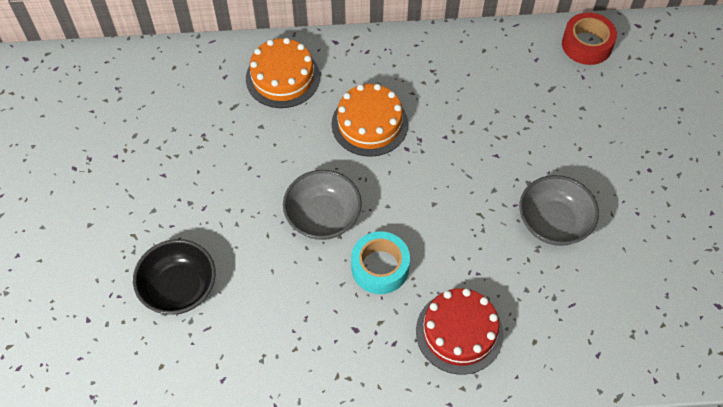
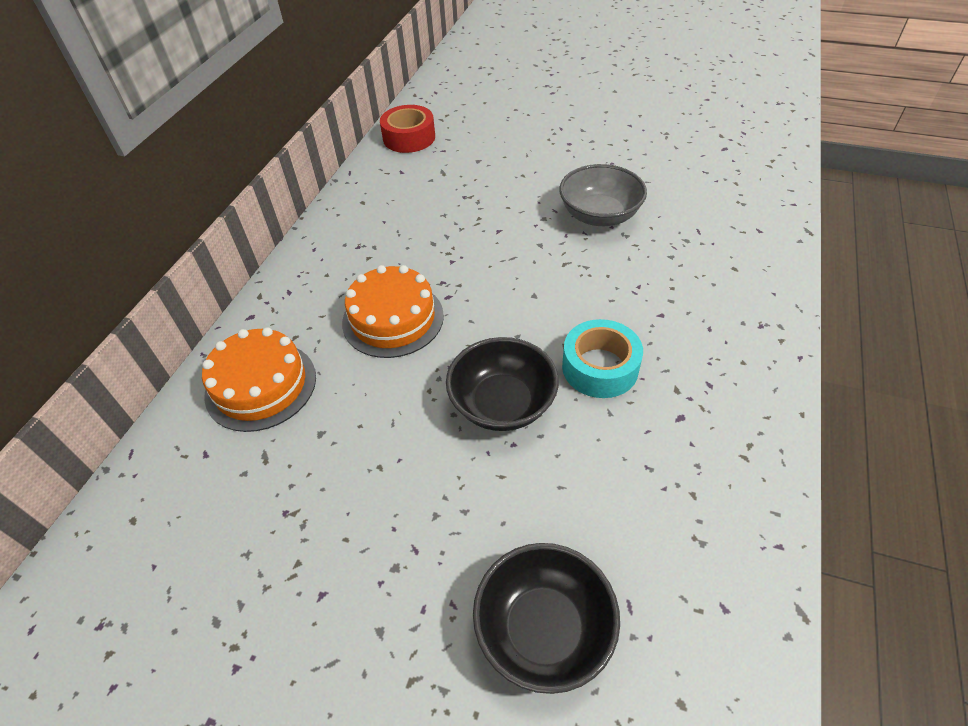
camera: 65 degrees left, 10 degrees down
grey bowl [283,170,362,240] -> black bowl [446,337,559,431]
red cake [416,288,503,375] -> none

